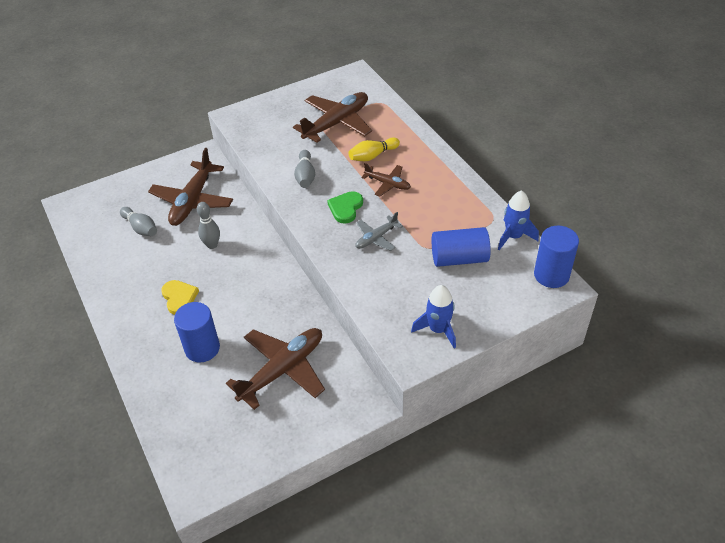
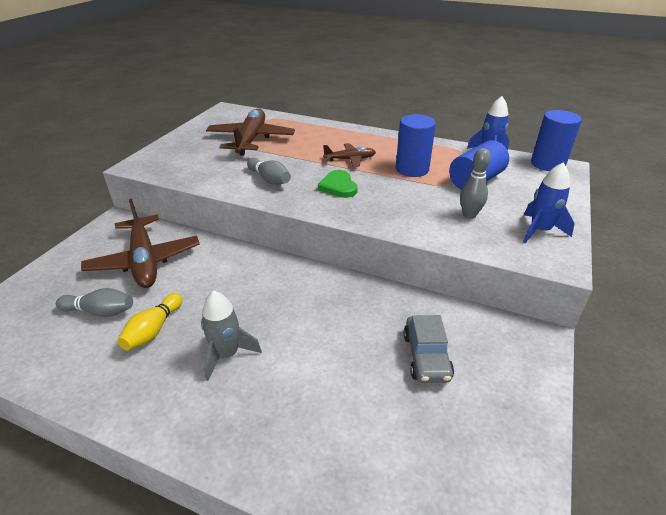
camera: 40 degrees left, 10 degrees down
yellow heart [161,280,199,315] -> grey rocket [201,291,262,381]
blue cylinder [174,302,220,362] -> blue cylinder moved to [396,114,436,177]
grey bowling pin [197,202,220,249] -> grey bowling pin moved to [460,148,491,219]
brown plane [226,328,325,410] -> grey car [403,315,454,383]
yellow bowling pin [349,137,400,161] -> yellow bowling pin moved to [117,293,183,350]
grey plane [355,212,403,251] -> none

